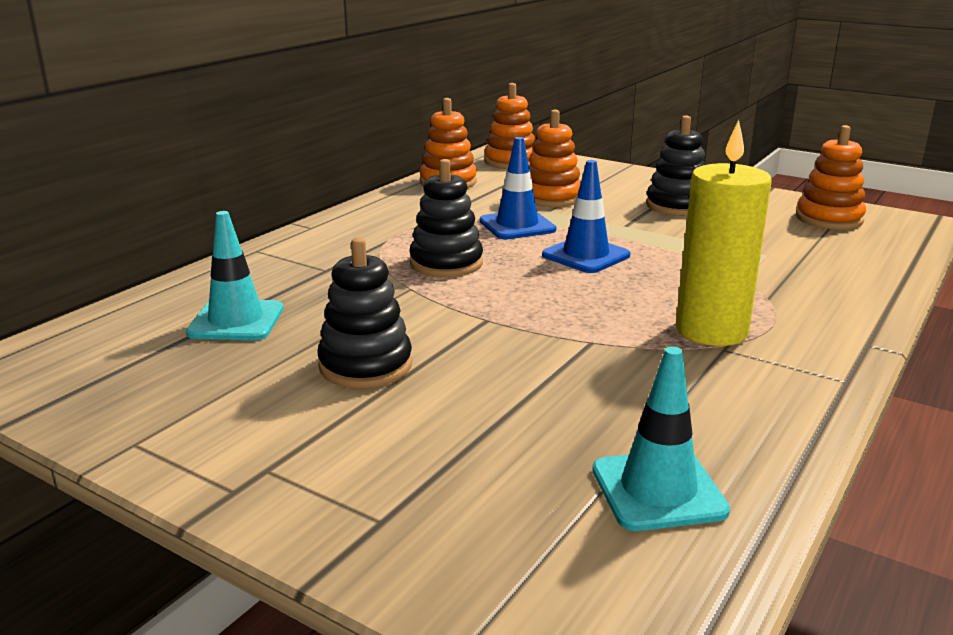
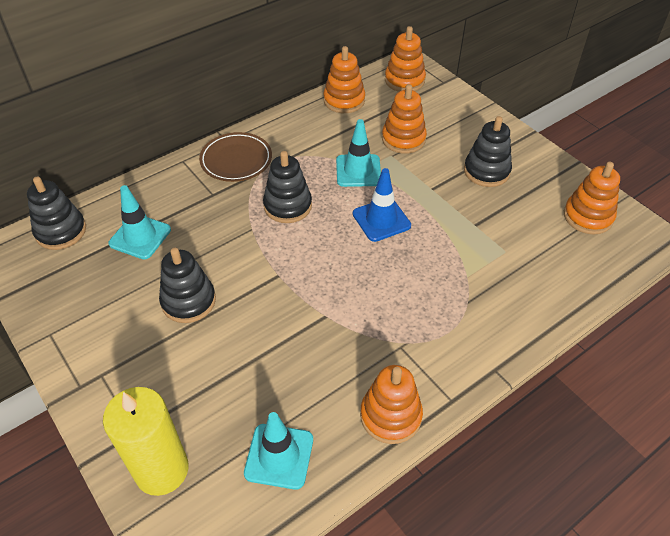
camera: 20 degrees right, 25 degrees up
blue traffic cone [479,137,556,239] -> turquoise traffic cone [336,119,381,187]
yellow candle [676,120,772,346] -> yellow candle moved to [103,387,189,496]
none -> black stacking toy [27,176,86,250]
none -> brown plate [199,132,272,182]
none -> orange stacking toy [360,365,423,444]

